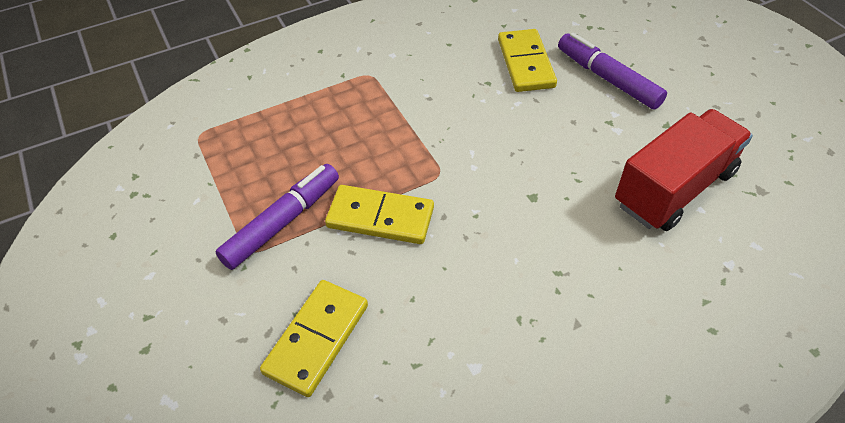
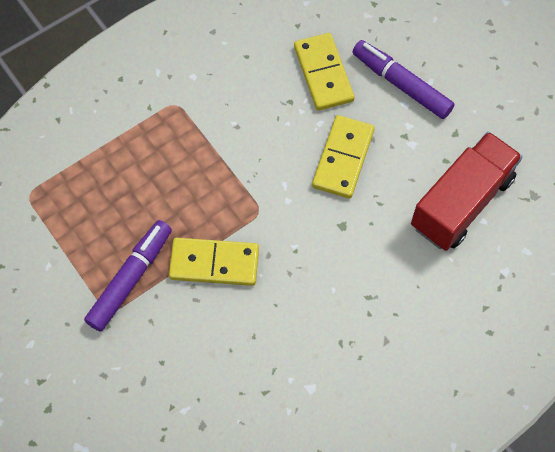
camera: 10 degrees left, 15 degrees up
yellow domino [260,280,368,397] -> yellow domino moved to [312,115,375,198]

